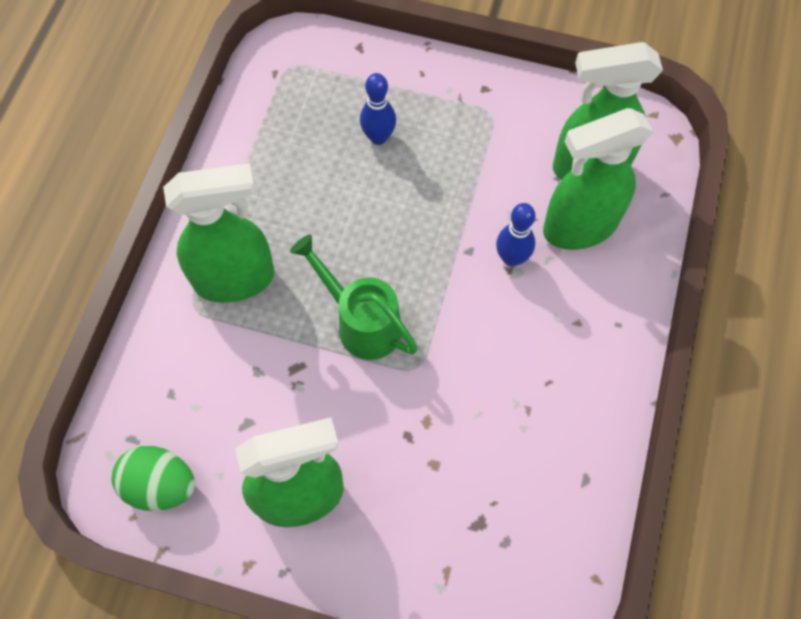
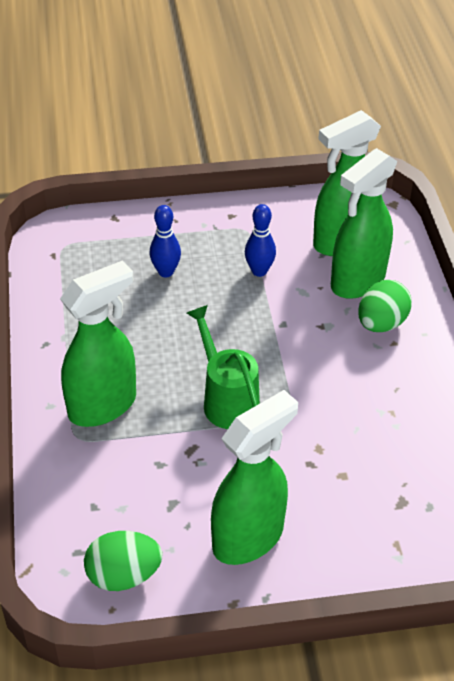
camera: 25 degrees left, 20 degrees down
green watering can [290,234,418,360] -> green watering can turned 45 degrees clockwise [187,305,260,429]
blue bowling pin [496,203,535,267] -> blue bowling pin moved to [245,204,276,277]
none -> green egg [358,280,412,332]

